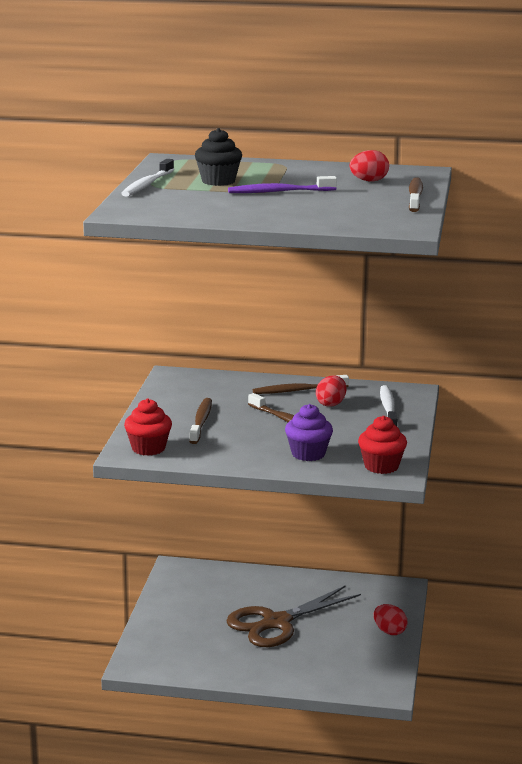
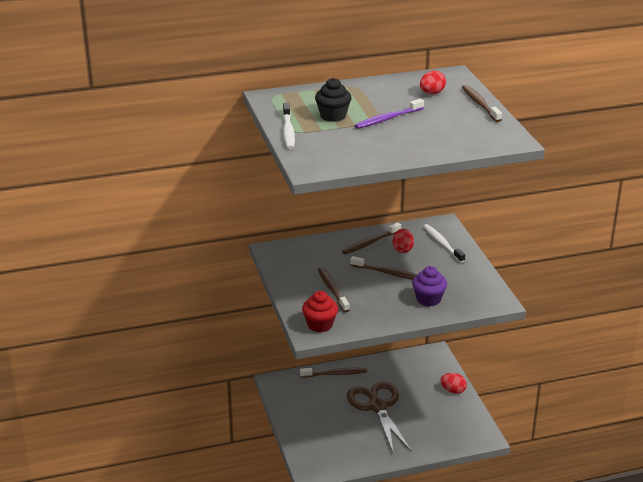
camera: 25 degrees left, 10 degrees up
brown scissors [226,586,361,647] -> brown scissors turned 135 degrees clockwise [347,381,412,454]
red cupcake [358,416,407,474] -> none
none -> brown toothbrush [300,368,367,378]

